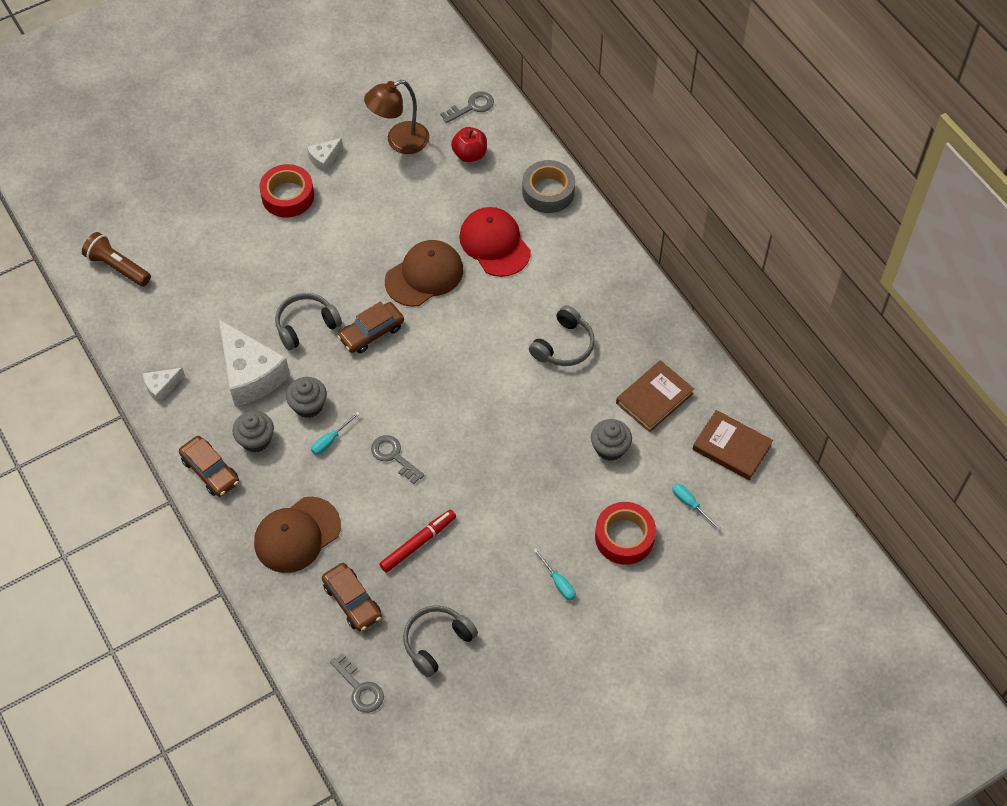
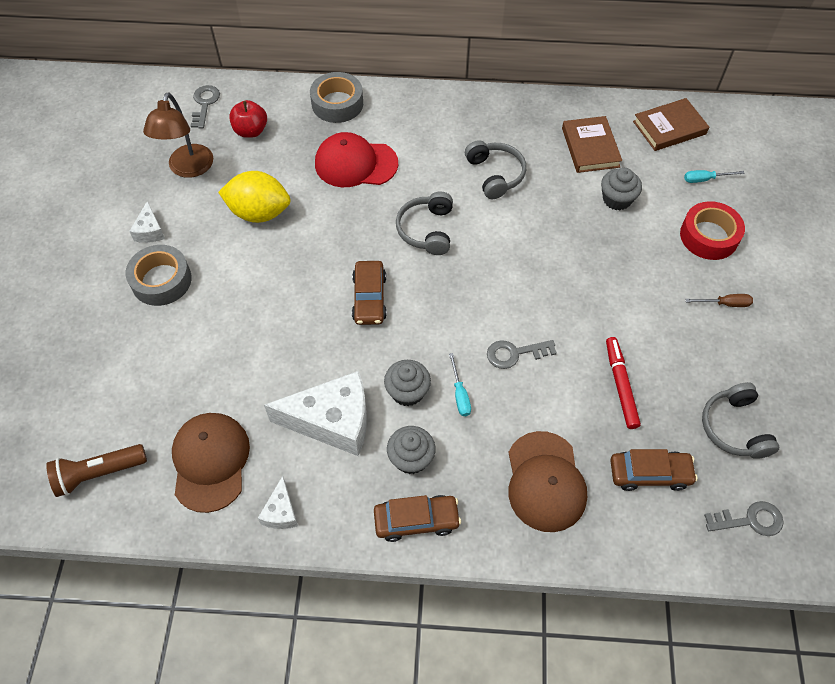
camera: 55 degrees left, 0 degrees up
red tape [259,164,314,217] -> grey tape [126,245,192,306]
grey headphones [275,293,342,350] -> grey headphones moved to [396,192,453,255]
brown cap [385,240,463,307] -> brown cap moved to [172,413,250,513]
turquoise screwdriver [533,548,576,600] -> brown screwdriver [685,294,753,307]
none -> yellow lemon [218,171,290,223]

